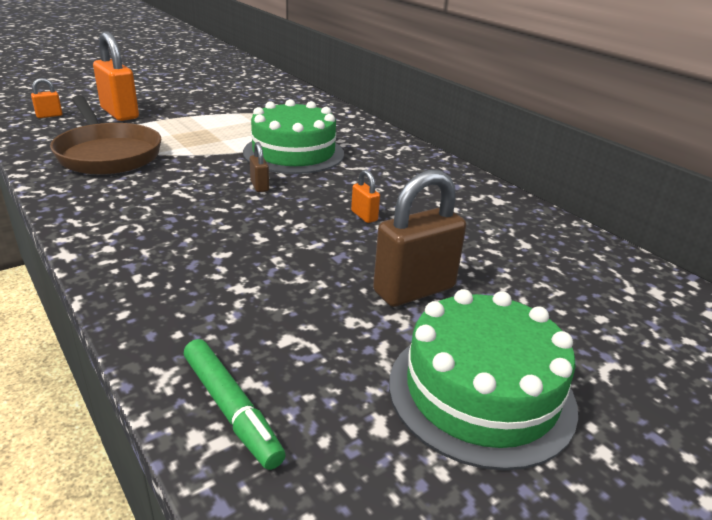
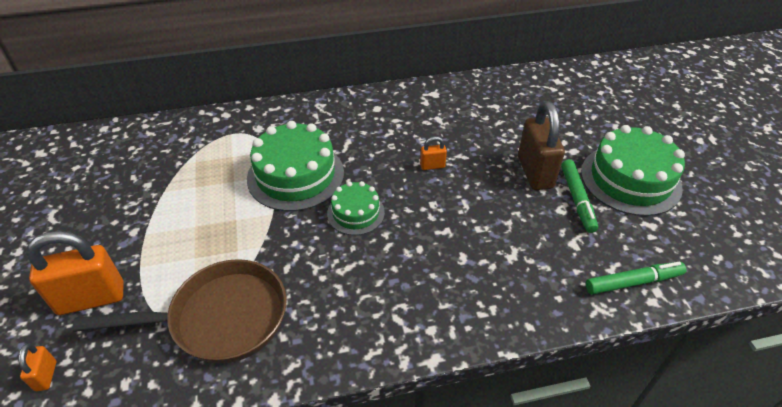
camera: 65 degrees left, 15 degrees up
brown padlock [250,142,269,192] -> green cake [327,181,385,235]
none -> green marker [561,159,598,233]

